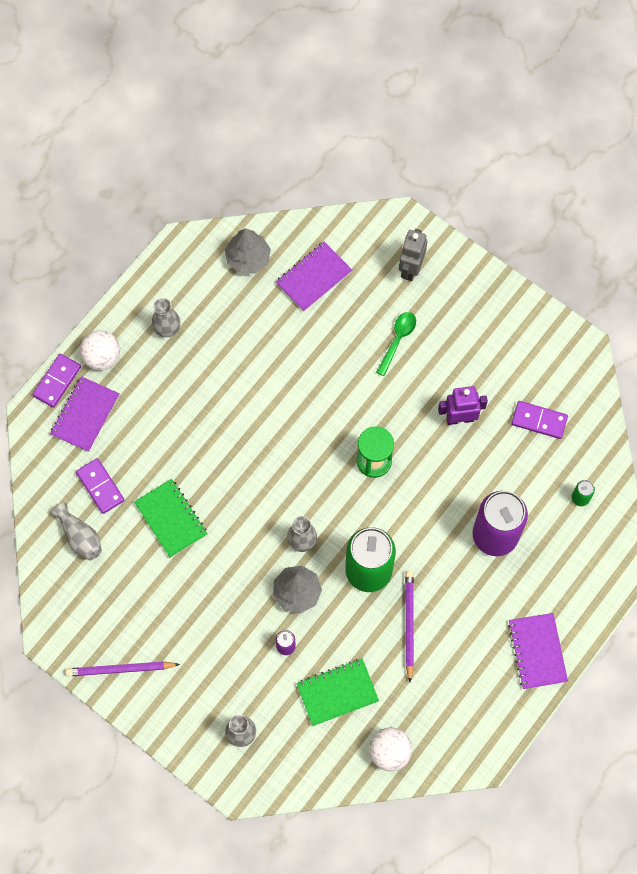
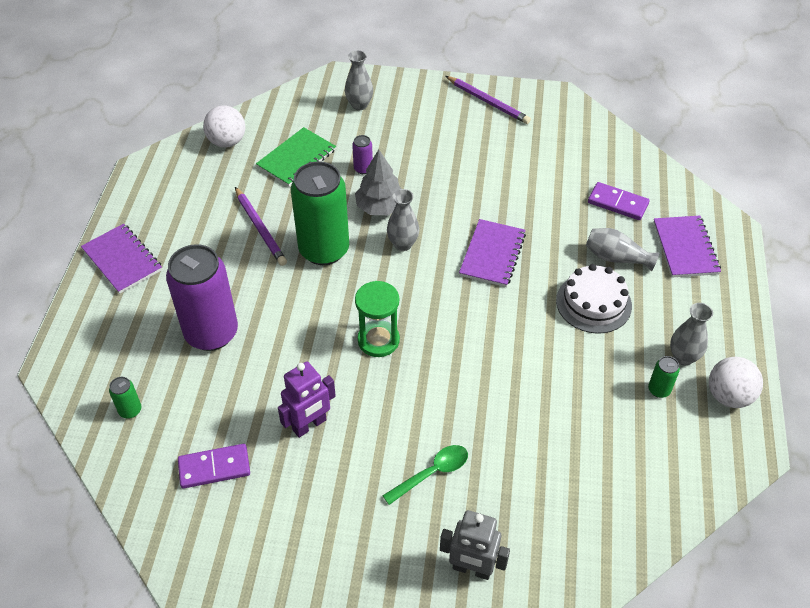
camera: 150 degrees right, 20 degrees down
purple domino [32,354,81,408] -> none
grey vase [51,503,102,560] -> grey vase moved to [586,228,659,272]
purple pencil [65,661,180,677] -> purple pencil turned 75 degrees clockwise [445,76,531,124]
white ball [80,330,120,371] -> white ball moved to [709,357,763,408]
green notebook [134,479,208,558] -> none
grey tree [225,228,271,274] -> none
purple notebook [276,242,352,312] -> purple notebook moved to [459,219,526,287]
green spoon [376,312,416,376] -> green spoon turned 120 degrees counterclockwise [382,445,468,505]
grey robot [399,229,427,281] -> grey robot turned 120 degrees clockwise [440,510,510,580]
none -> white cake [556,264,632,334]
none -> green can [648,356,680,398]

